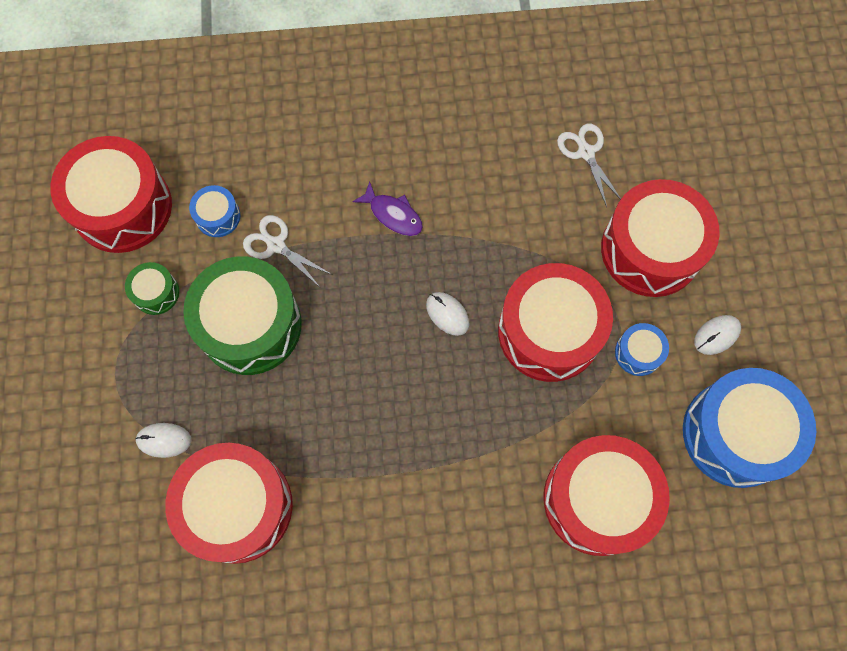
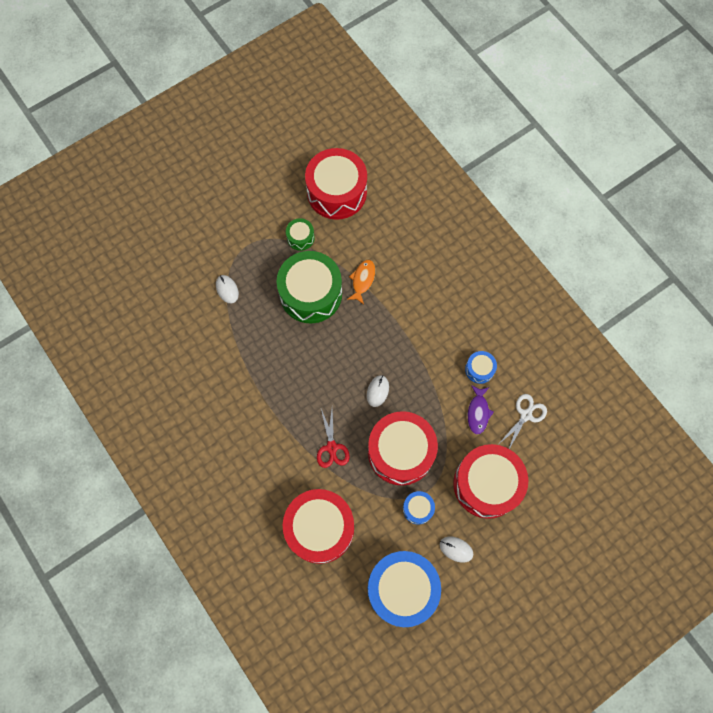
camera: 60 degrees right, 0 degrees up
red drum [165,443,293,564] -> none
blue drum [189,185,240,237] -> blue drum moved to [465,351,497,384]
white scissors [243,215,332,288] -> orange fish [347,260,375,304]
purple fish [352,182,423,236] -> purple fish moved to [468,385,494,434]
none -> red scissors [317,409,350,468]

